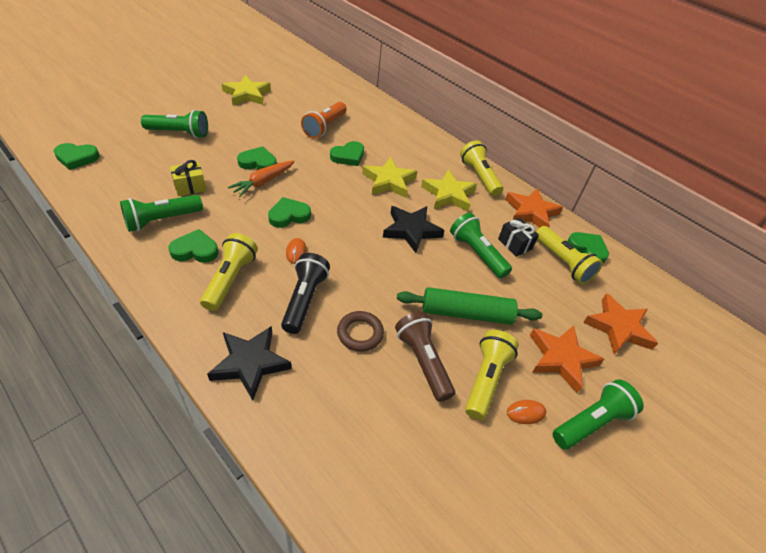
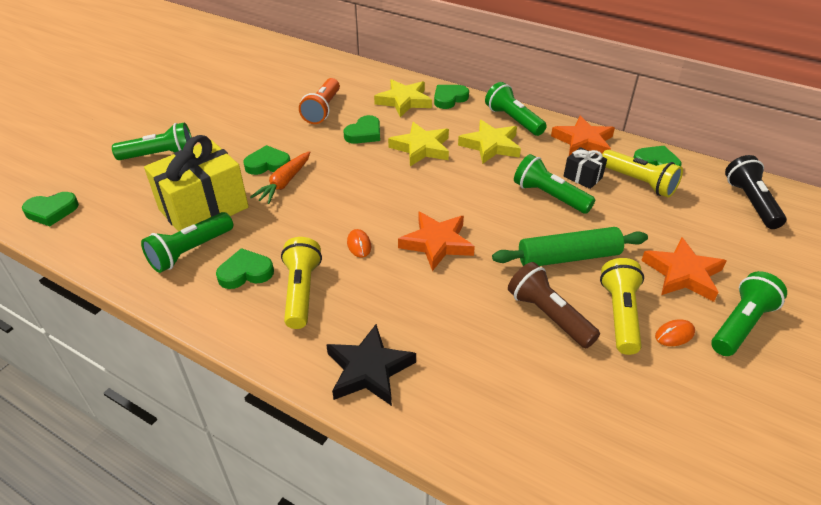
camera: 10 degrees left, 5 degrees down
yellow gift [170,160,206,196] -> yellow gift [144,135,249,232], size x2.16
yellow star [222,75,271,106] -> yellow star moved to [374,79,432,117]
green heart [268,197,311,228] -> green heart moved to [434,85,469,109]
black flashlight [281,253,330,334] -> black flashlight moved to [725,155,786,229]
brown ring [337,311,384,352] -> none
black star [383,206,445,253] -> none
yellow flashlight [460,140,503,196] -> green flashlight [485,82,547,136]
orange star [583,293,658,355] -> orange star moved to [398,212,475,271]

